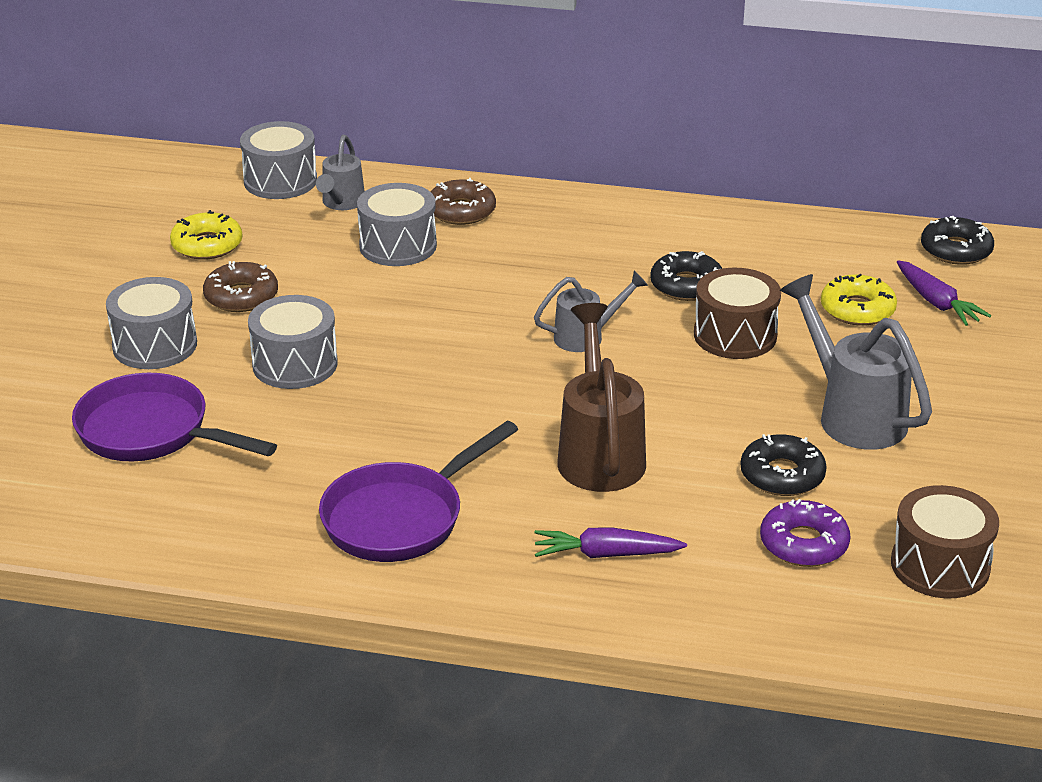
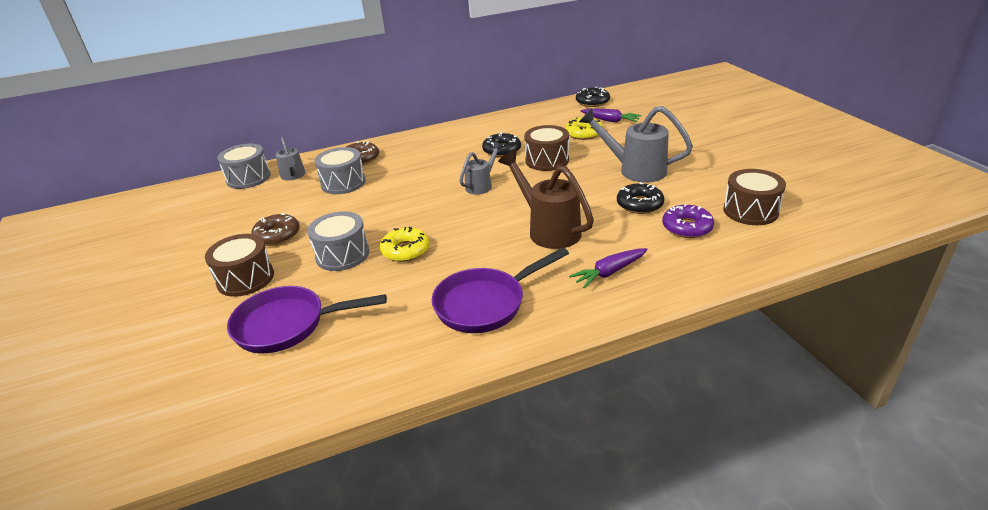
camera: 30 degrees left, 0 degrees up
grey drum [106,277,197,369] -> brown drum [205,234,274,297]
yellow donut [170,210,242,260] -> yellow donut moved to [380,227,429,262]
purple pan [319,421,518,562] -> purple pan turned 45 degrees clockwise [432,247,569,333]

